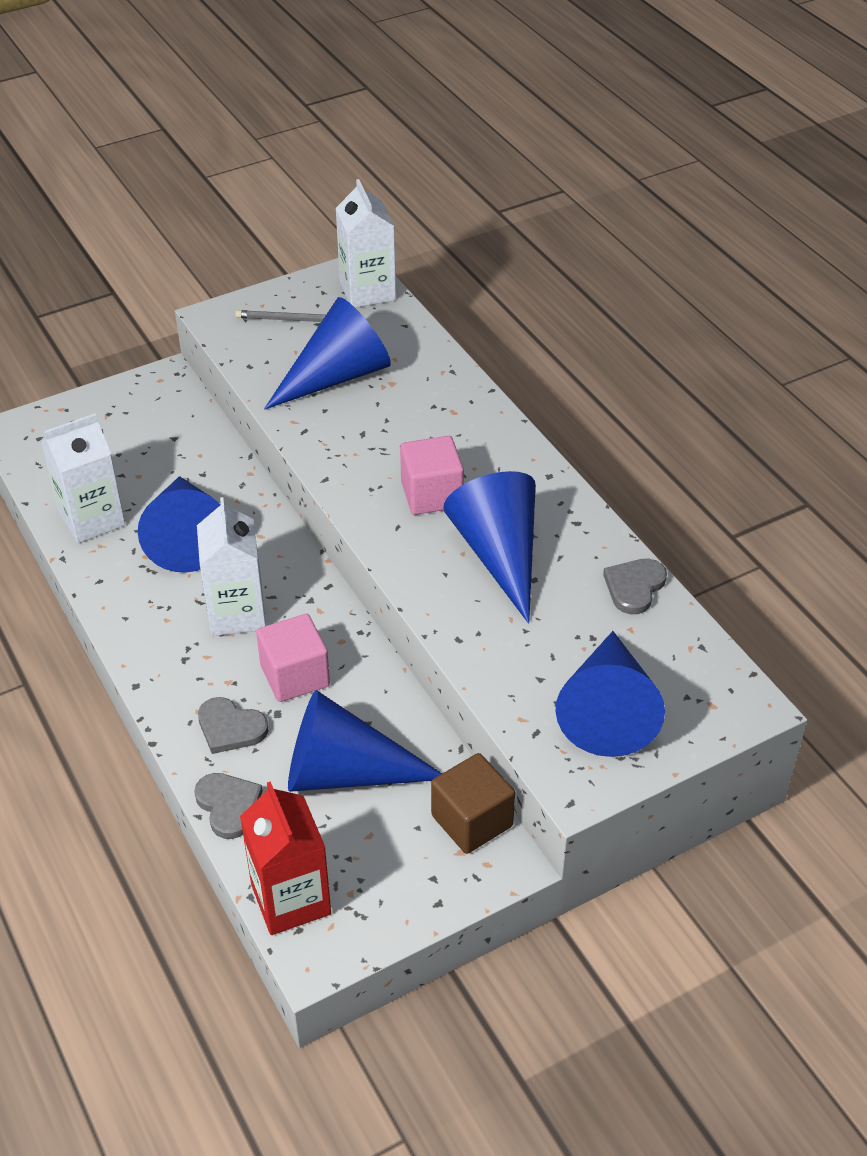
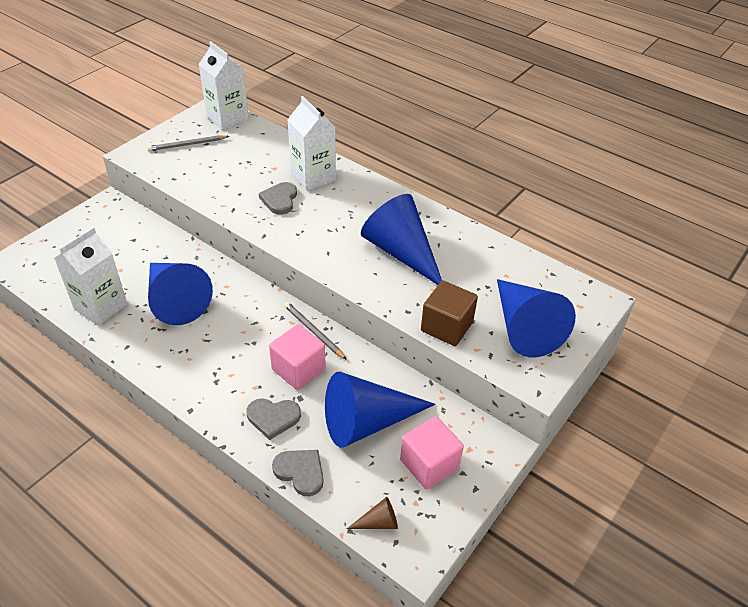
camera: 25 degrees left, 0 degrees up
white carton [197,497,266,636] -> white carton moved to [287,96,336,191]
red carton [240,781,331,935] -> brown cone [347,497,398,529]
blue cone [264,297,391,410] -> none
pink cube [400,436,464,515] -> pink cube moved to [400,416,464,489]
brown cube [431,753,515,854] -> brown cube moved to [421,281,478,346]
grey heart [603,558,667,614] -> grey heart moved to [259,182,297,215]
none -> grey pencil [284,302,347,360]

